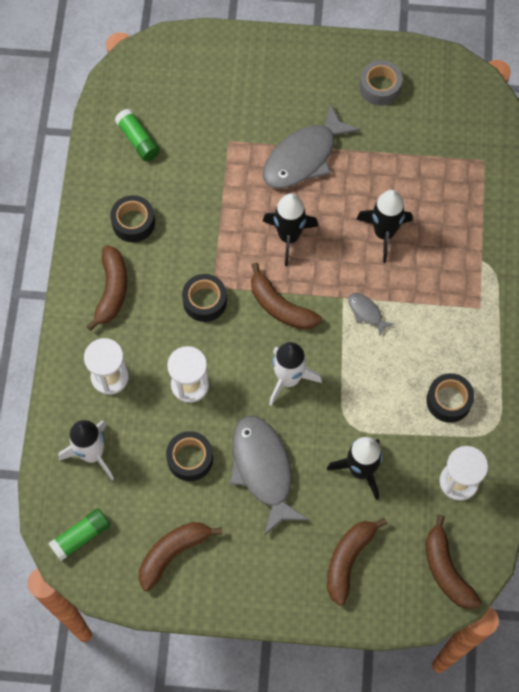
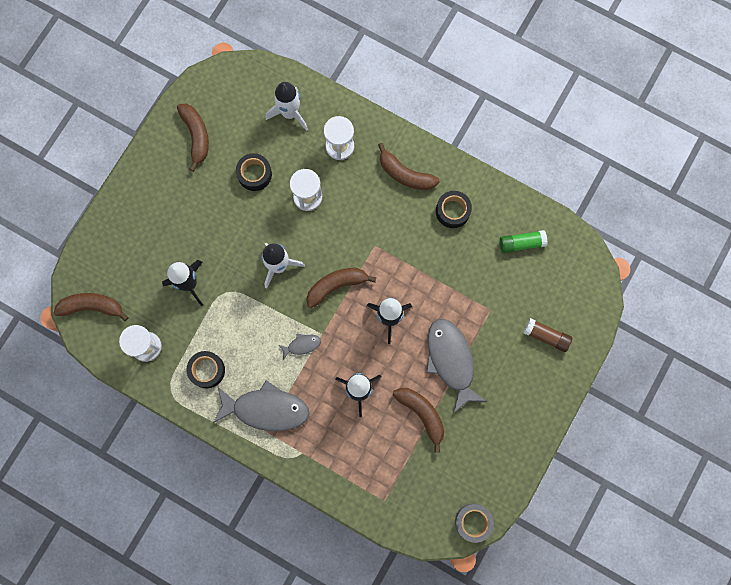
camera: 115 degrees right, 10 degrees up
green glue stick [48,508,110,561] -> none
black tape [182,274,227,322] -> none
grey fish [230,416,309,536] -> grey fish moved to [213,380,309,431]
brown banana [327,518,387,606] -> brown banana moved to [393,388,444,453]
grey tape [359,60,402,106] -> grey tape moved to [455,504,494,543]
none -> brown glue stick [523,318,572,352]

